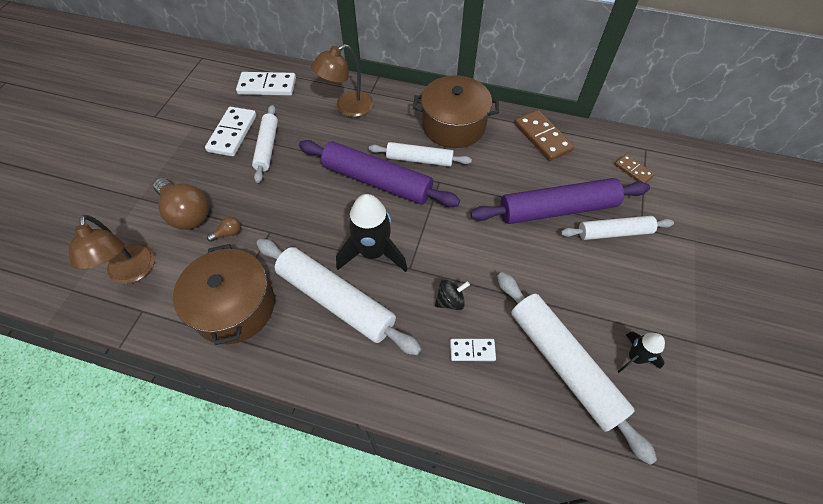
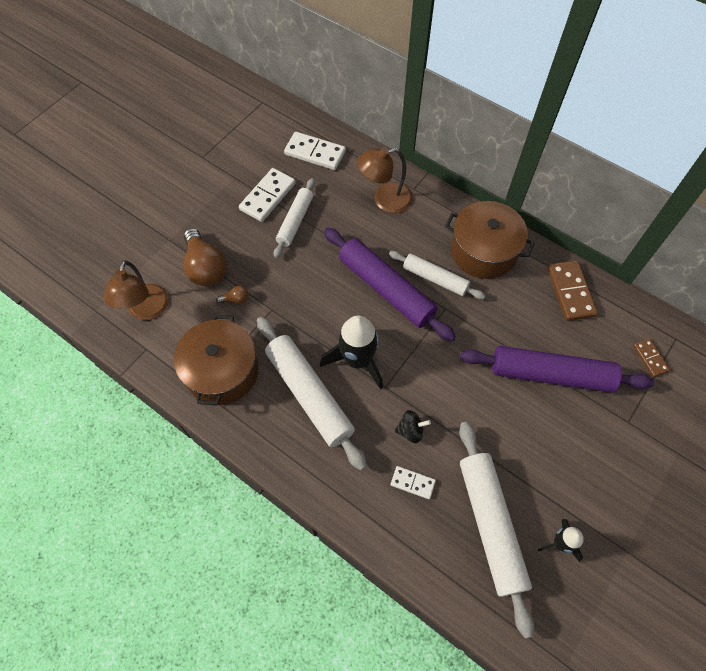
camera: 20 degrees right, 5 degrees up
white rolling pin [561,216,674,240] -> none

